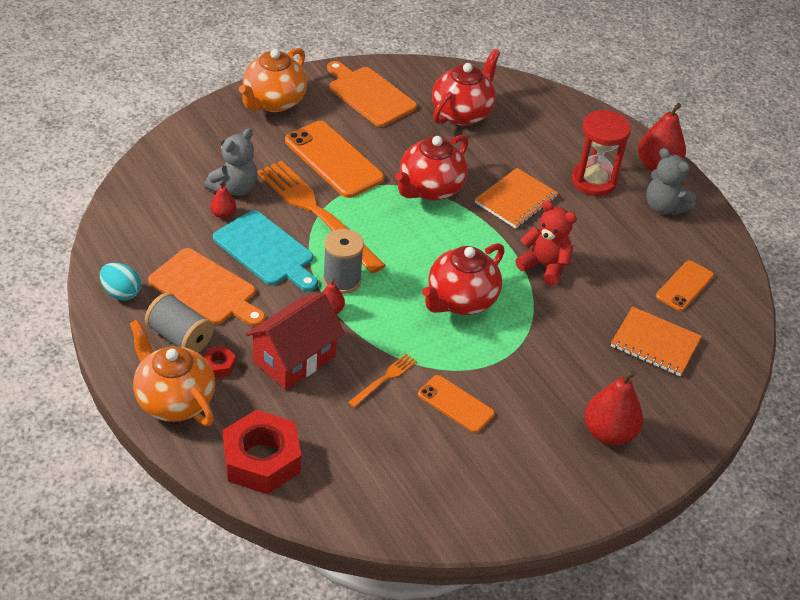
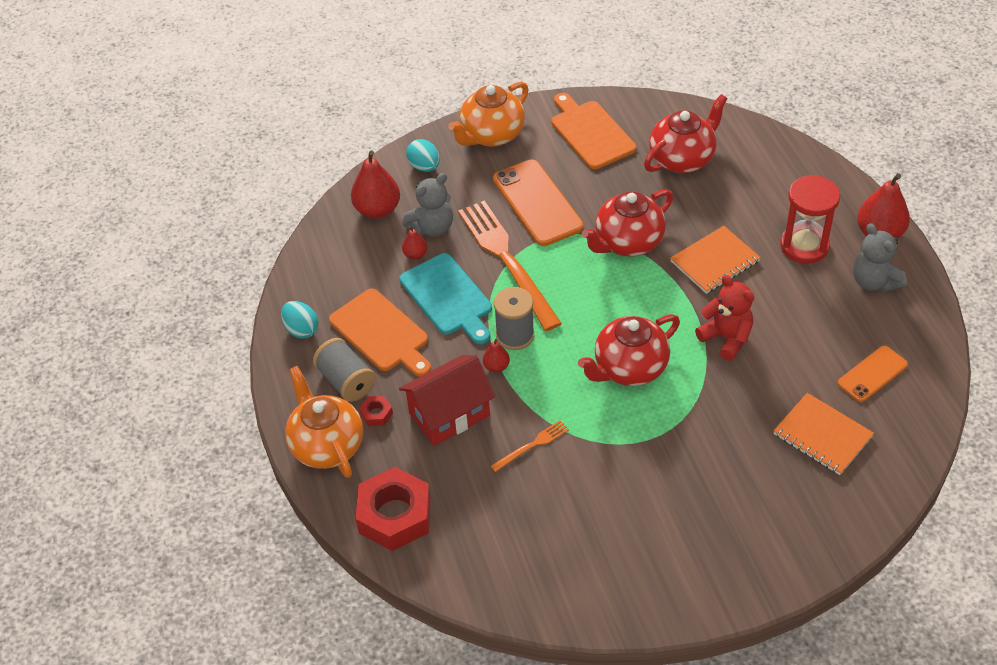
camera: 20 degrees right, 5 degrees up
orange phone [418,375,495,433] -> none
red pear [584,370,643,445] -> red pear moved to [351,150,400,219]
none -> turquoise egg [406,139,440,172]

